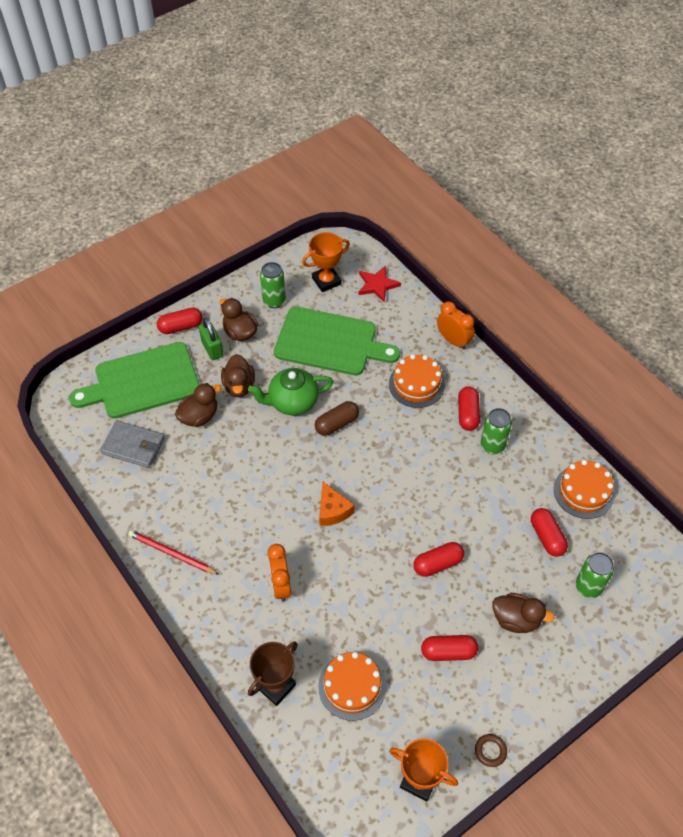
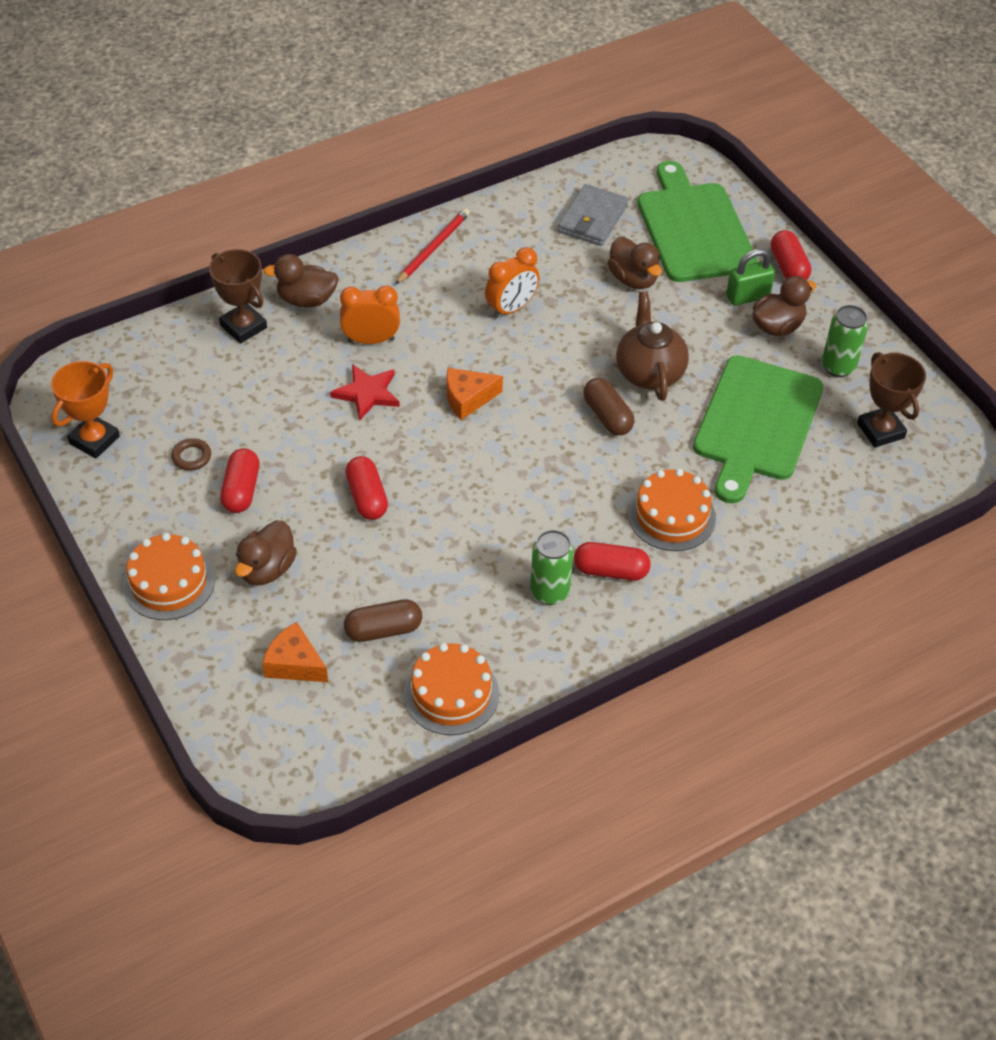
camera: 95 degrees right, 5 degrees down
brown duck [221,354,255,397] -> brown duck moved to [263,254,339,307]
green teapot [248,368,333,416] -> brown teapot [616,291,689,401]
orange trophy [302,232,350,292] -> brown trophy [857,352,926,448]
orange cake [318,652,386,721] -> orange cake moved to [123,533,215,620]
red star [358,266,401,302] -> red star moved to [330,364,400,420]
orange clock [437,302,475,350] -> orange clock moved to [485,247,540,319]
brown ring [475,734,507,767] -> brown ring moved to [171,438,211,471]
red capsule [531,508,568,557] -> brown capsule [344,599,422,642]
green can [576,552,614,598] -> orange cheese [262,622,328,682]

